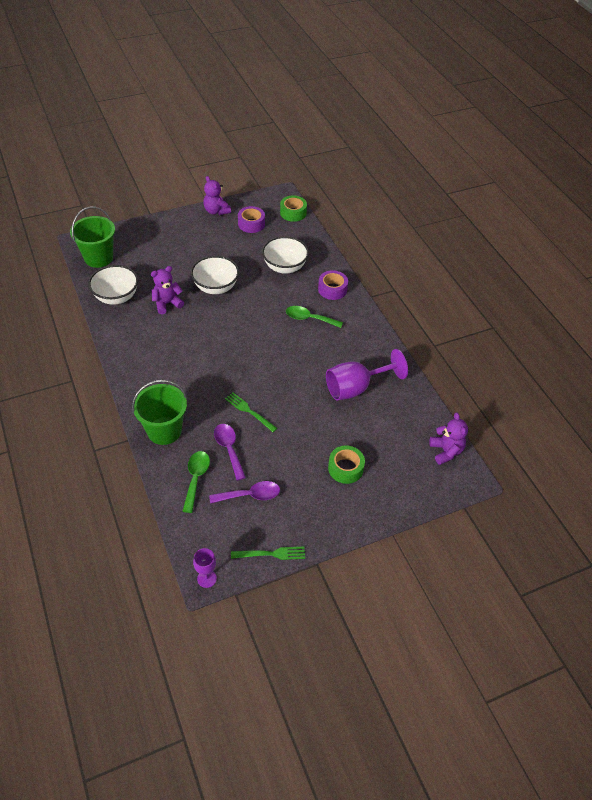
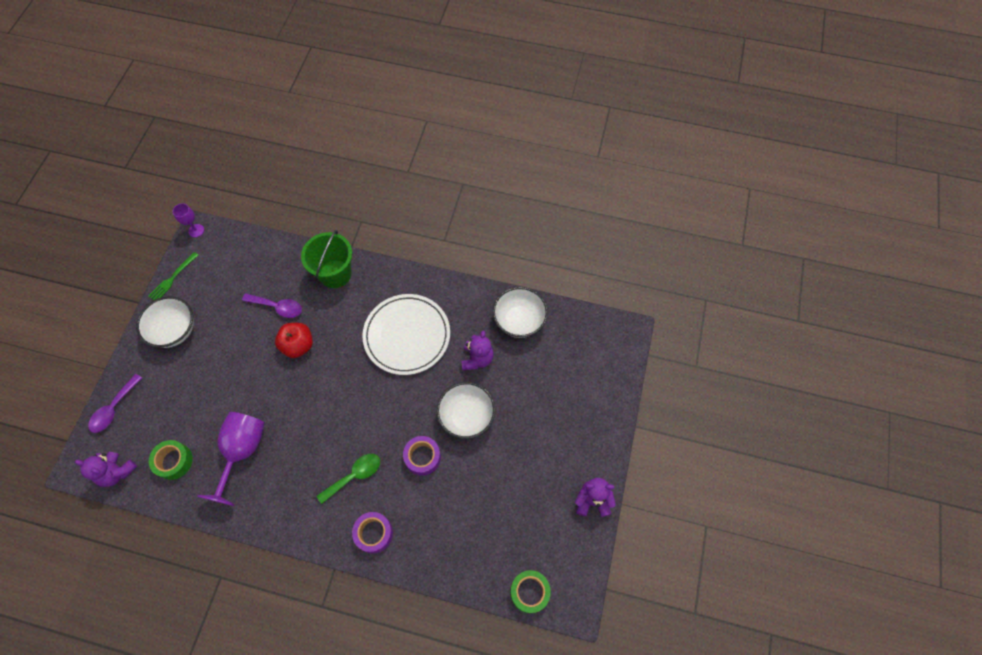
camera: 130 degrees right, 15 degrees up
green bucket [70,206,115,268] -> none
green spoon [182,451,210,513] -> none
purple spoon [209,481,280,504] -> purple spoon moved to [88,374,142,433]
green fork [225,392,277,432] -> red apple [275,323,313,358]
purple tape [238,206,265,233] -> purple tape moved to [403,436,441,476]
white bowl [262,236,309,274] -> white bowl moved to [136,296,194,348]
green tape [328,445,365,484] -> green tape moved to [149,440,193,480]
none -> white plate [362,294,450,375]

